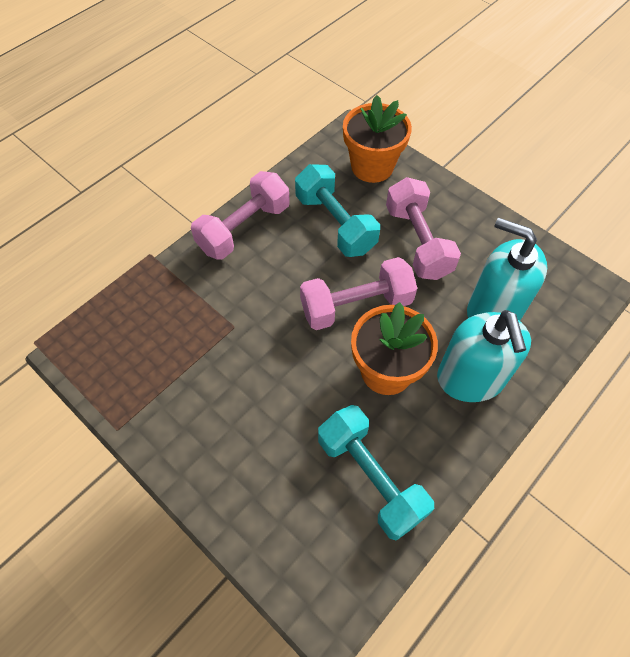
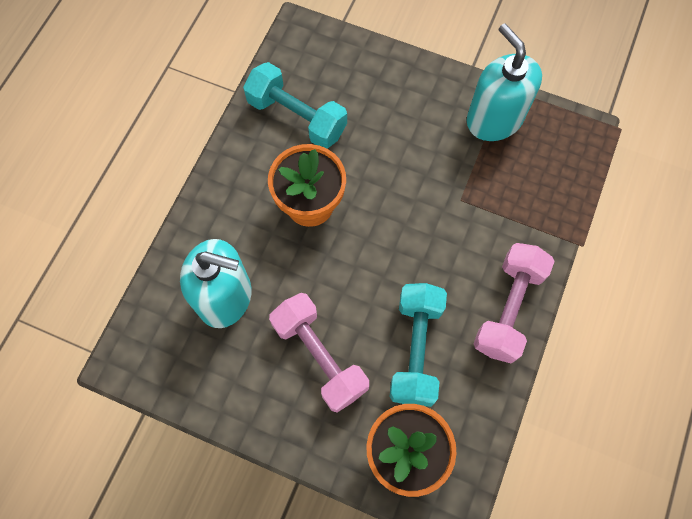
camera: 160 degrees right, 10 degrees up
turquoise dumbbell [295,164,380,257] -> turquoise dumbbell turned 60 degrees clockwise [389,283,447,407]
pink dumbbell [300,257,417,330] -> none
turquoise soap dispenser [437,310,531,402] -> turquoise soap dispenser moved to [467,24,542,141]

